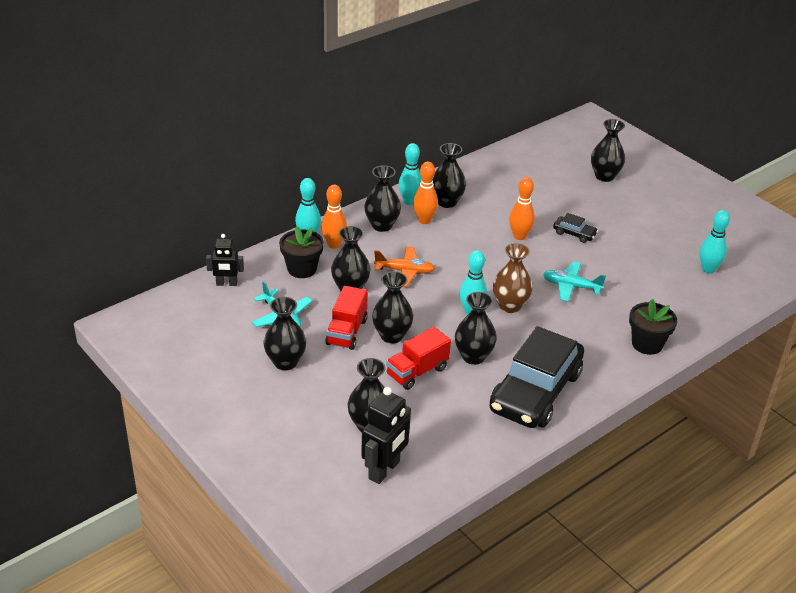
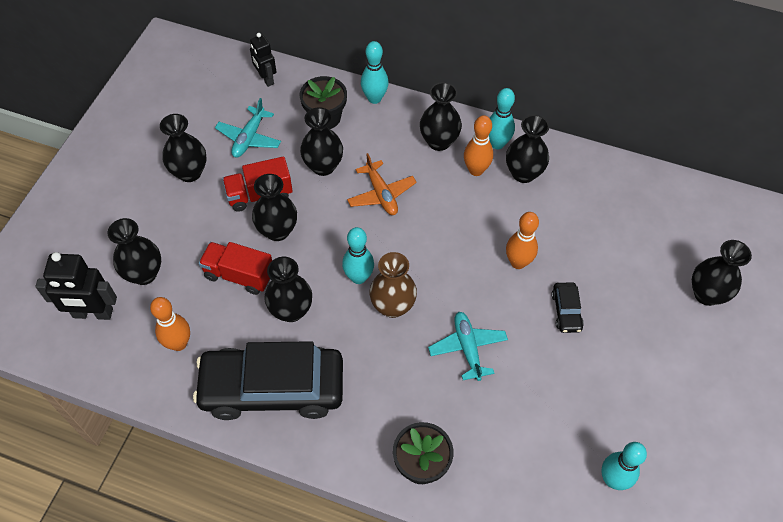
camera: 60 degrees right, 20 degrees up
orange bowling pin [321,185,347,249] -> orange bowling pin moved to [150,297,190,351]

